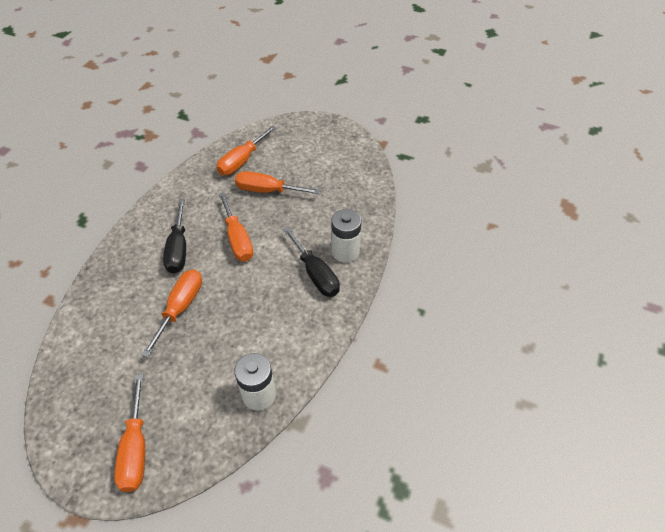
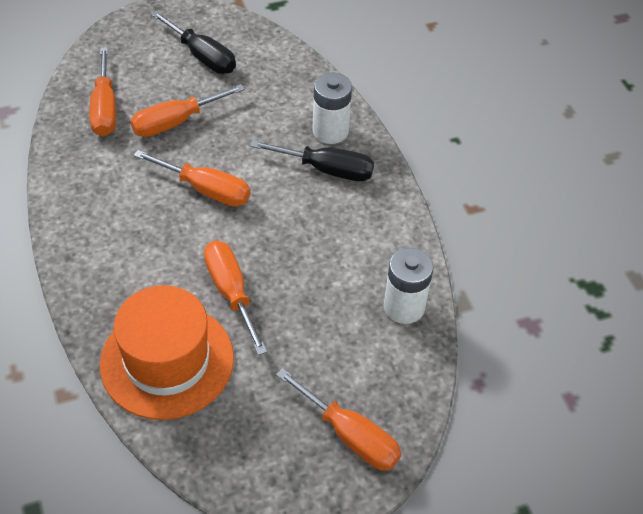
camera: 45 degrees left, 0 degrees up
black screwdriver [163,199,186,274] -> black screwdriver moved to [151,11,236,74]
none -> orange hat [100,285,234,420]

